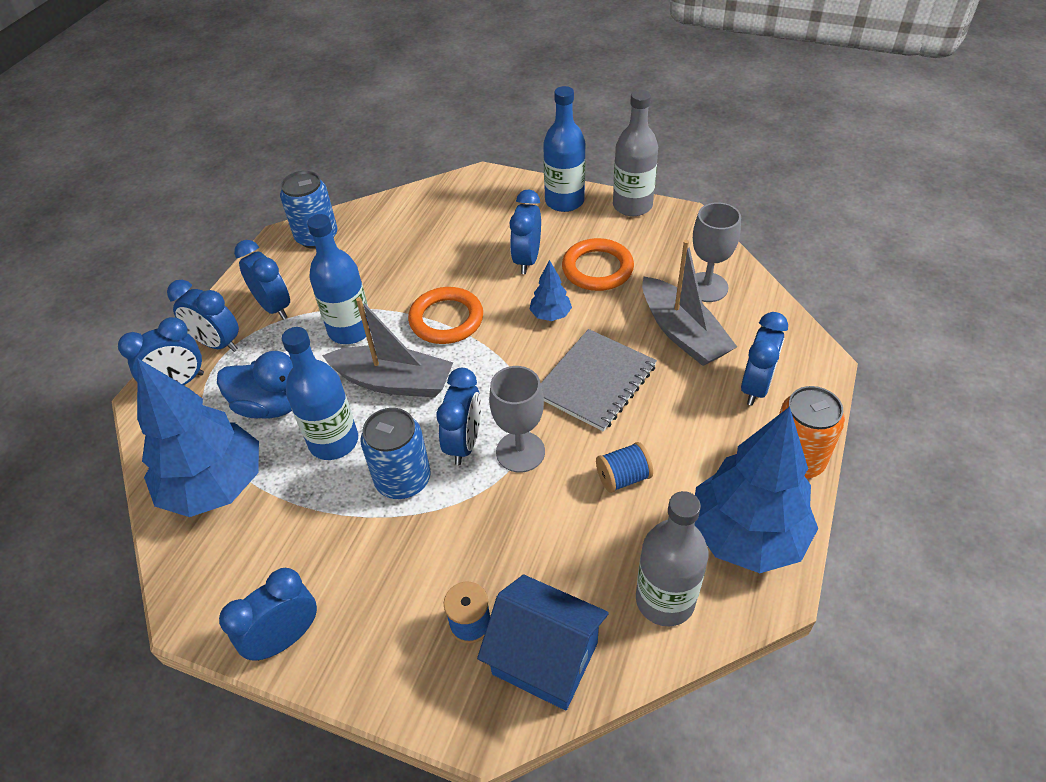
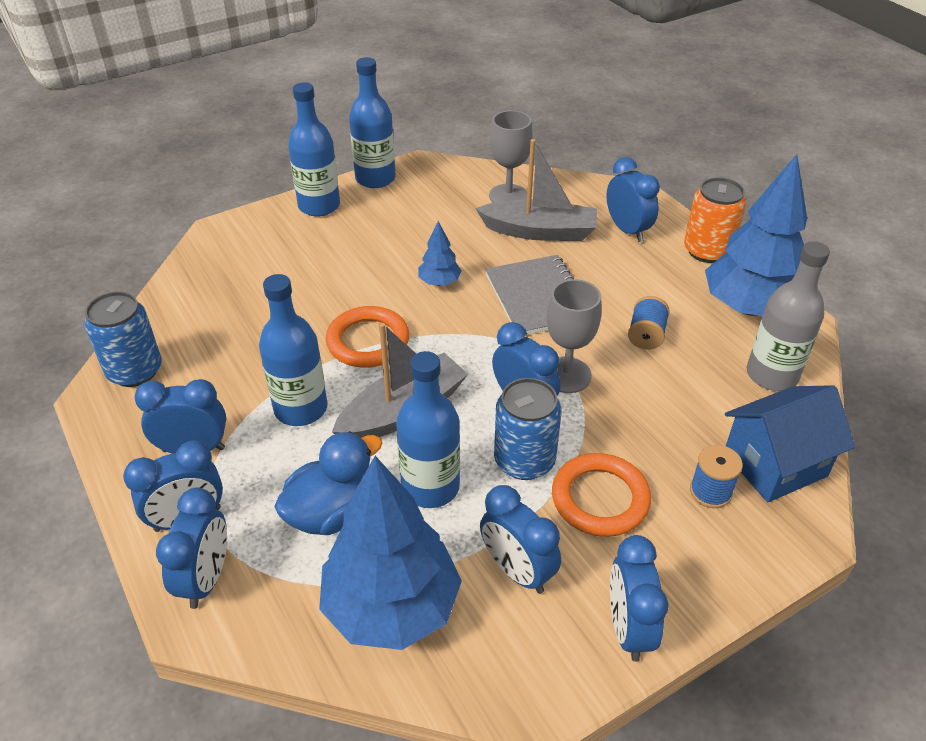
camera: 55 degrees left, 5 degrees down
blue clock [510,189,541,274] -> blue clock moved to [480,485,561,594]
orange ring [562,238,634,291] -> orange ring moved to [552,453,651,537]
grey bottle [613,90,658,216] -> blue bottle [349,57,396,188]

